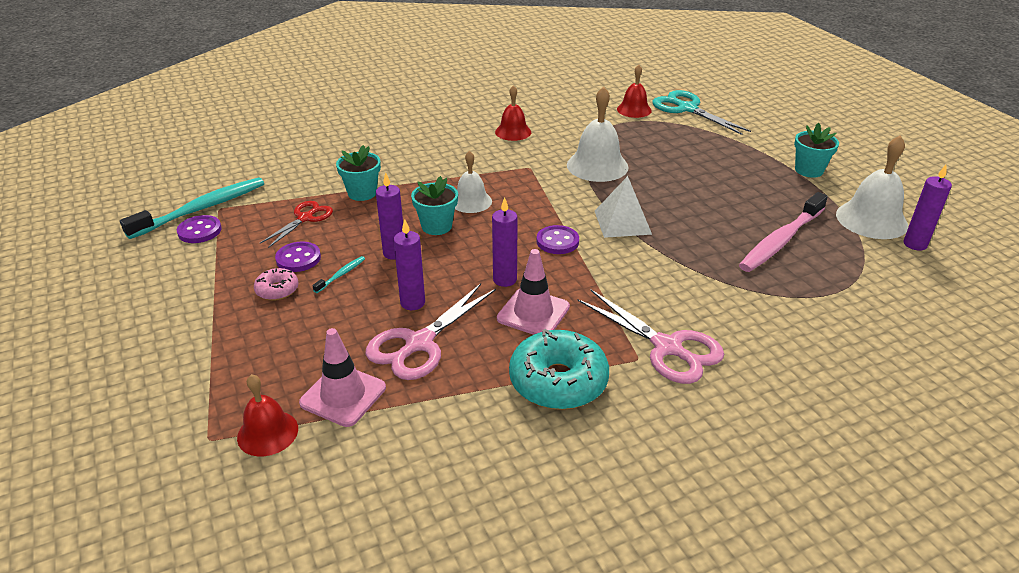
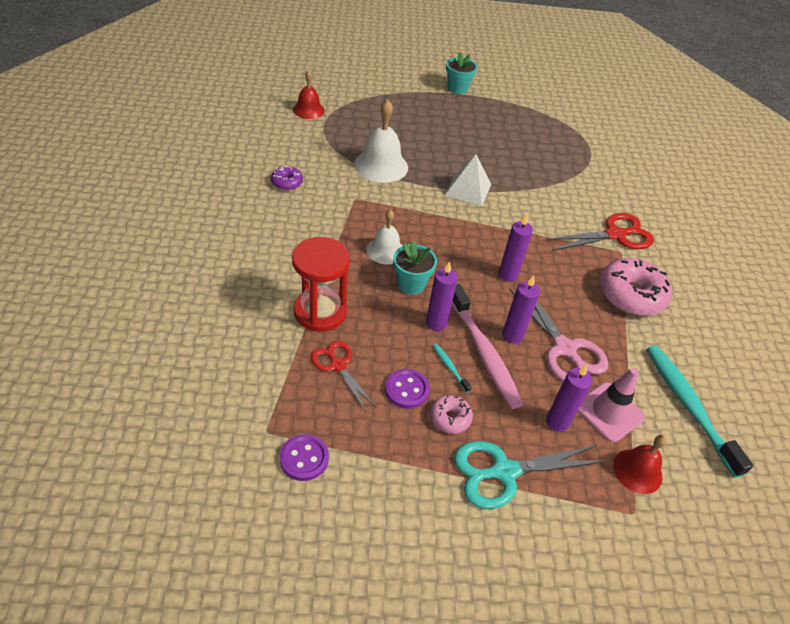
camera: 70 degrees left, 10 degrees up
turquoise toothbrush [120,177,264,239] -> turquoise toothbrush moved to [646,345,754,478]
turquoise flower pot [336,145,381,201] -> red hourglass [292,237,350,332]
red bell [495,85,531,141] -> purple donut [271,165,303,190]
pink traffic cone [497,249,570,335] -> none
turquoise donut [509,329,609,410] -> pink donut [599,258,672,316]
purple button [536,225,579,254] -> none
pink scissors [578,290,724,384] -> red scissors [546,213,654,251]
turquoise scissors [652,90,751,135] -> turquoise scissors moved to [454,441,605,509]
pink toothbrush [739,192,828,272] -> pink toothbrush moved to [452,284,523,409]
white bell [836,135,908,239] -> none
purple candle [904,165,952,251] -> purple candle moved to [546,364,592,432]

